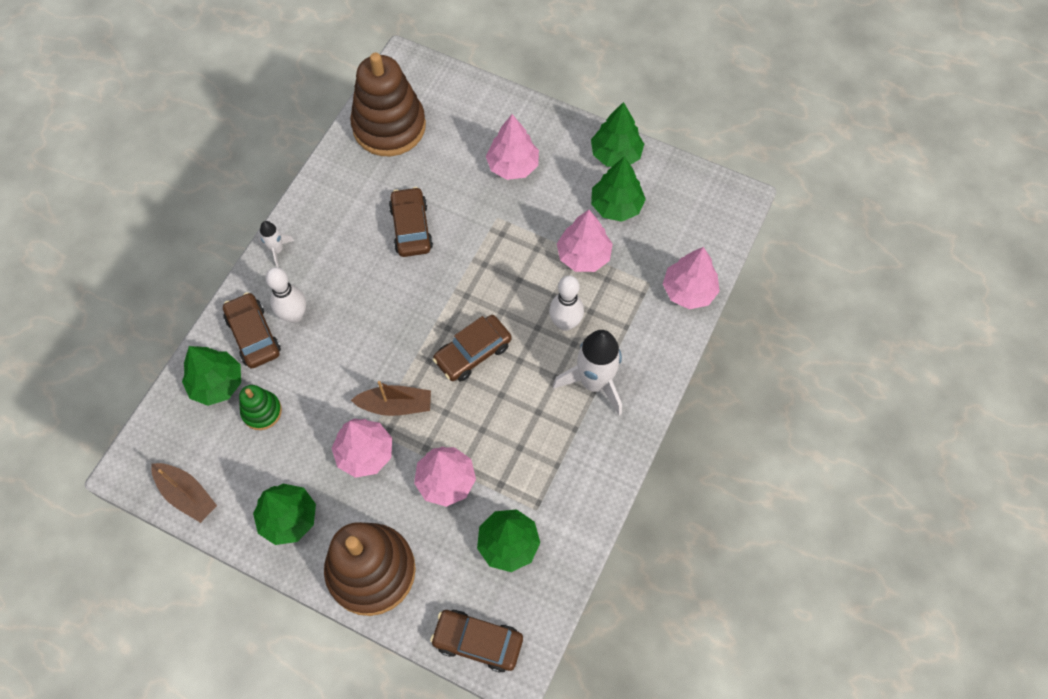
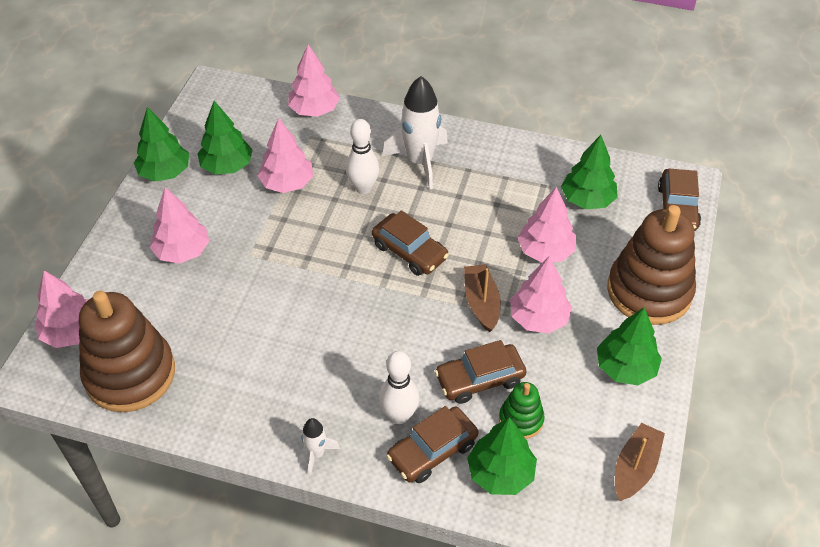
camera: 100 degrees left, 15 degrees down
brown car [389,187,433,257] -> brown car moved to [435,340,526,404]
none -> pink tree [35,270,88,348]

